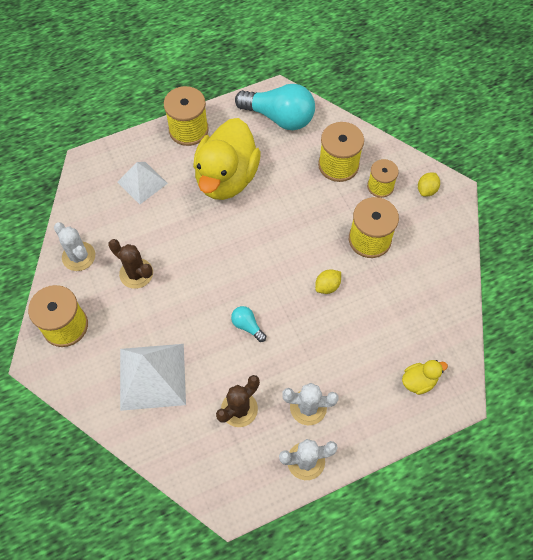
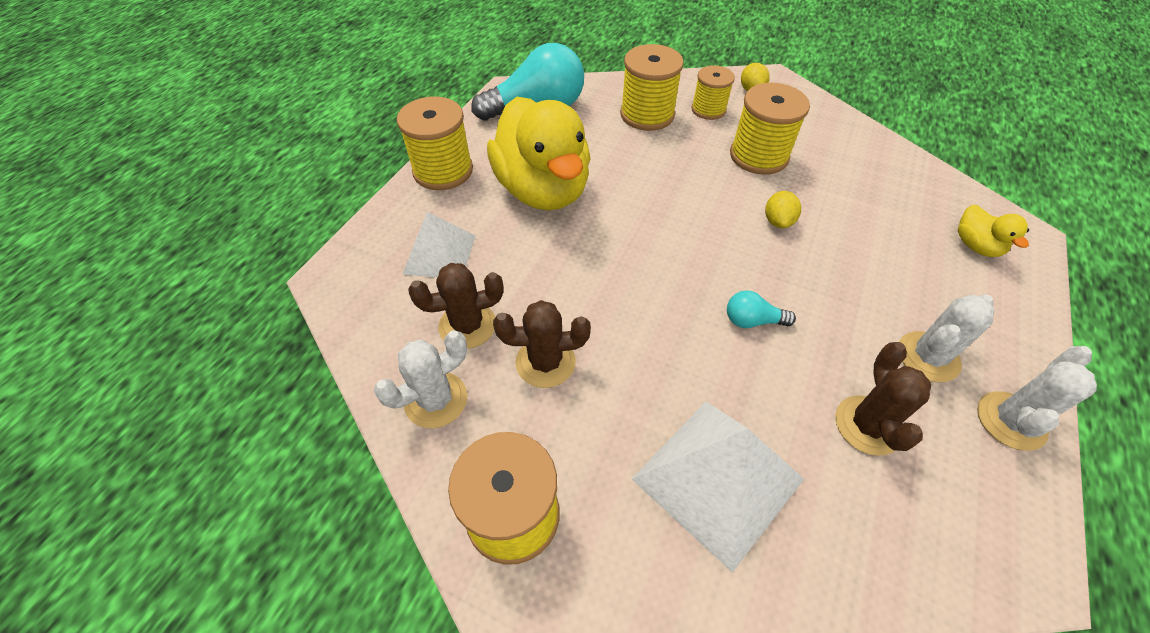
camera: 40 degrees left, 10 degrees down
white cactus [54,222,95,271] -> white cactus turned 45 degrees counterclockwise [374,330,467,428]
yellow duck [402,360,448,395] -> yellow duck turned 135 degrees clockwise [958,204,1029,257]
none -> brown cactus [408,263,504,349]

